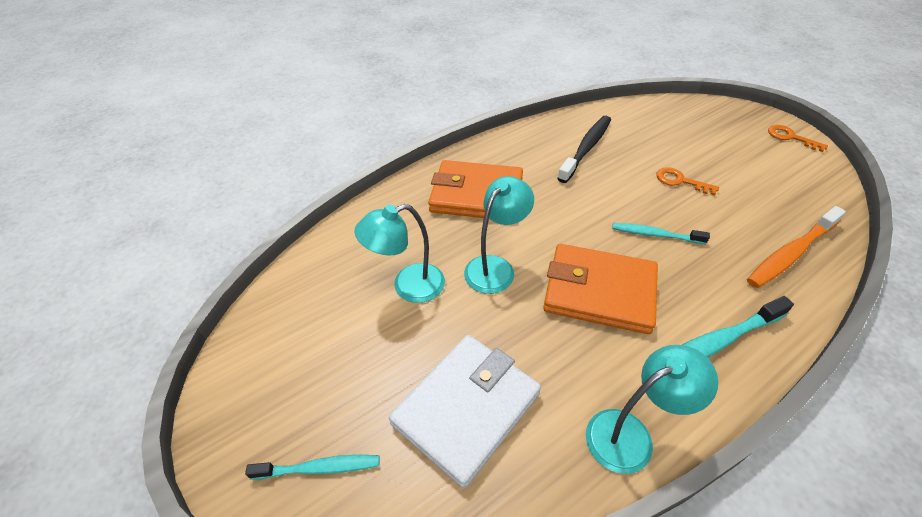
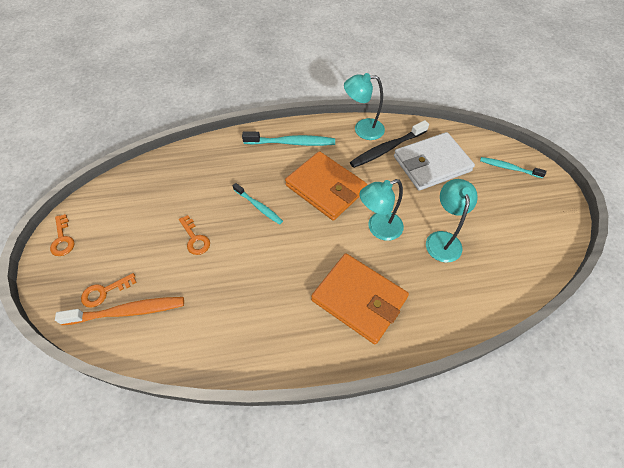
camera: 155 degrees left, 10 degrees up
turquoise lamp [354,204,445,303] -> turquoise lamp turned 90 degrees counterclockwise [426,179,478,263]
black toothbrush [557,116,611,183] -> black toothbrush moved to [350,120,429,168]
orange toothbrush [747,206,846,288] -> orange toothbrush moved to [55,297,184,325]
none -> orange key [81,273,137,308]

